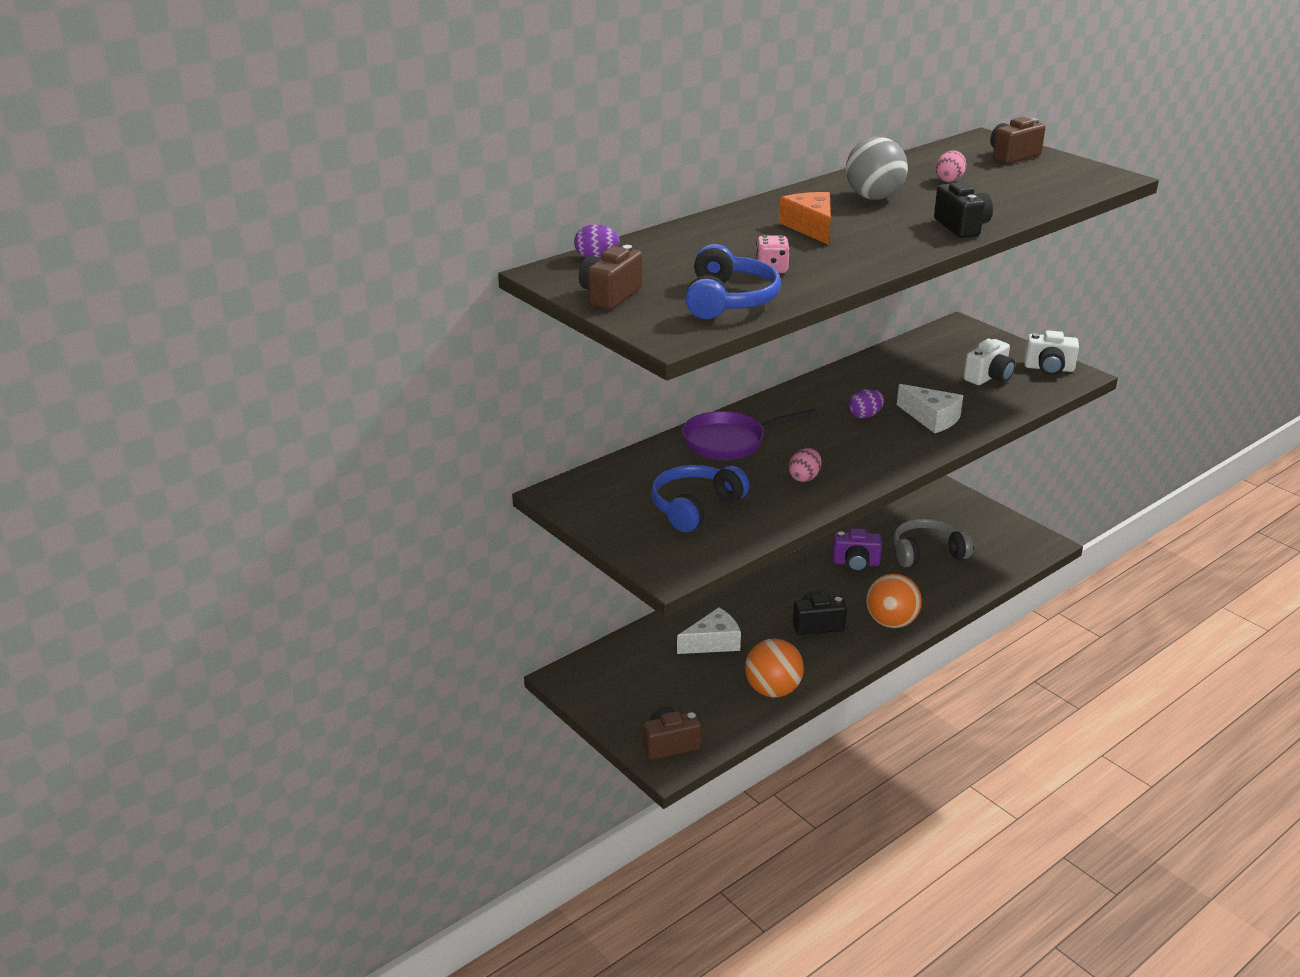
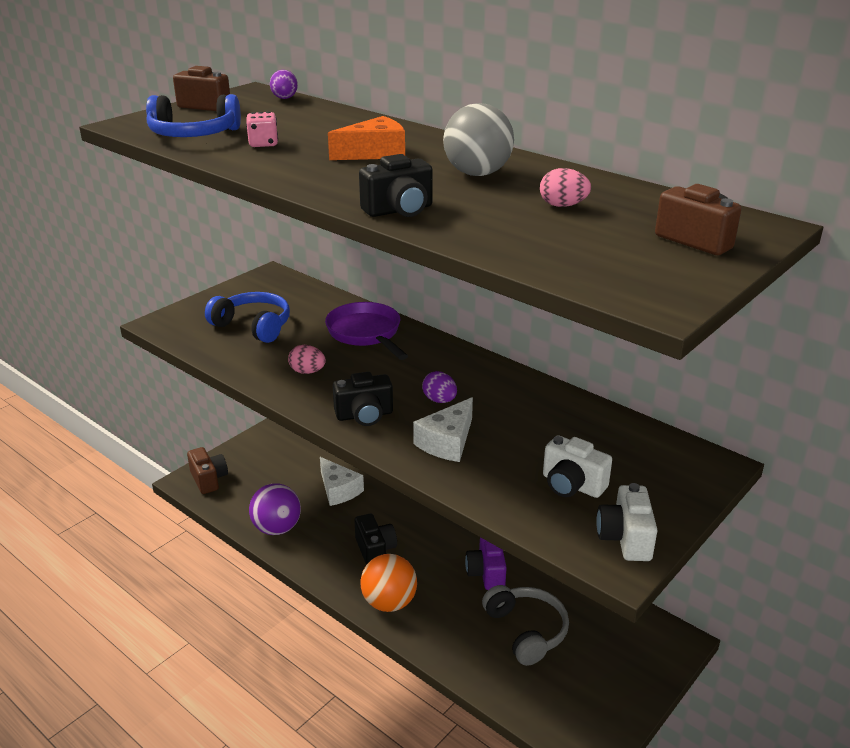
camera: 80 degrees right, 0 degrees up
orange ball [745,639,804,697] -> purple ball [249,483,301,535]
none -> black camera [333,372,393,426]

